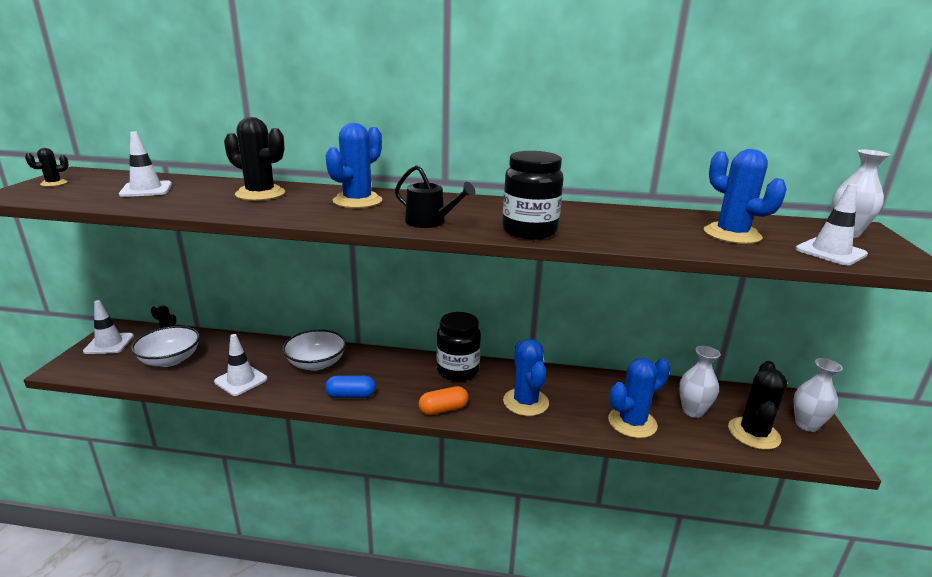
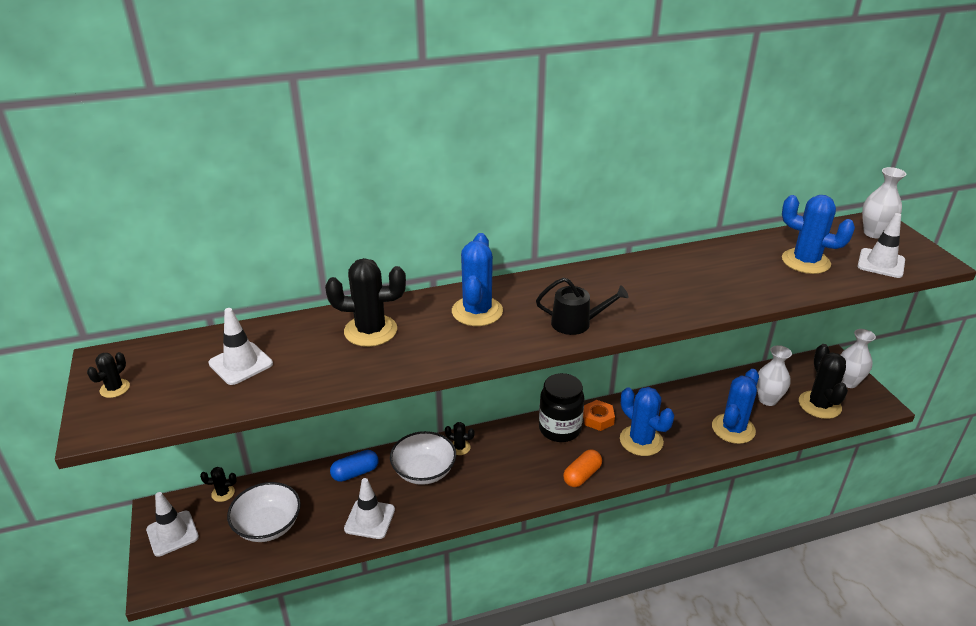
camera: 25 degrees left, 10 degrees up
blue capsule [325,376,376,398] -> blue capsule moved to [330,450,379,482]
black jar [503,151,564,240] -> none
none -> black cactus [445,422,475,455]
none -> orange nut [583,400,615,431]

